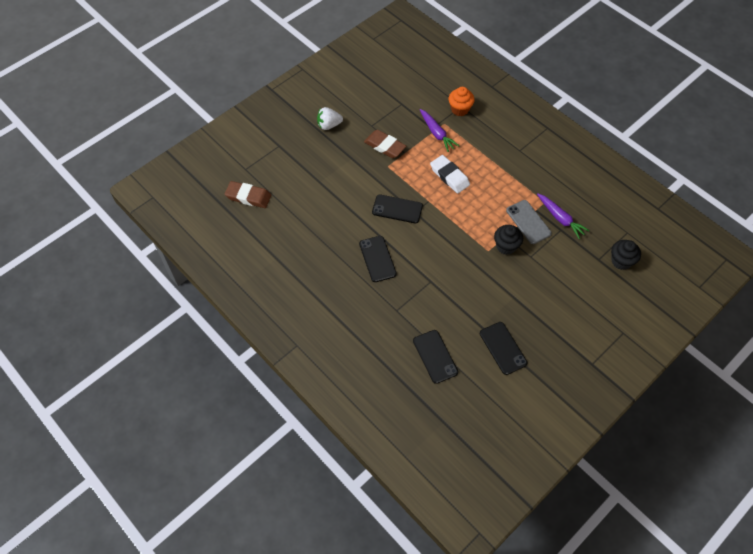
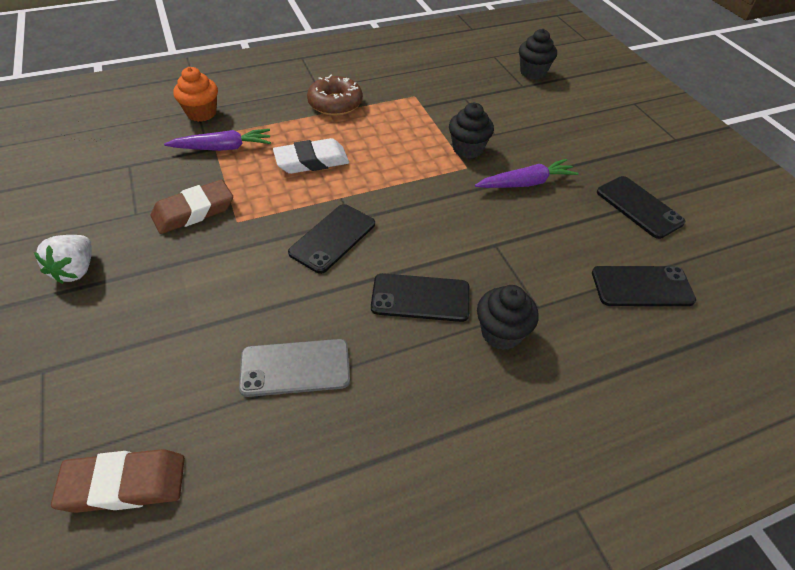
camera: 70 degrees left, 10 degrees down
brown eraser [225,181,271,208] -> brown eraser turned 45 degrees clockwise [51,449,185,513]
black phone [480,322,527,375] -> black phone turned 60 degrees clockwise [597,176,685,239]
grey phone [506,200,552,244] -> grey phone moved to [239,339,350,397]
purple carrot [537,193,590,239] -> purple carrot moved to [475,159,579,188]
none -> brown donut [307,75,363,116]
none -> black cupcake [477,285,539,350]

